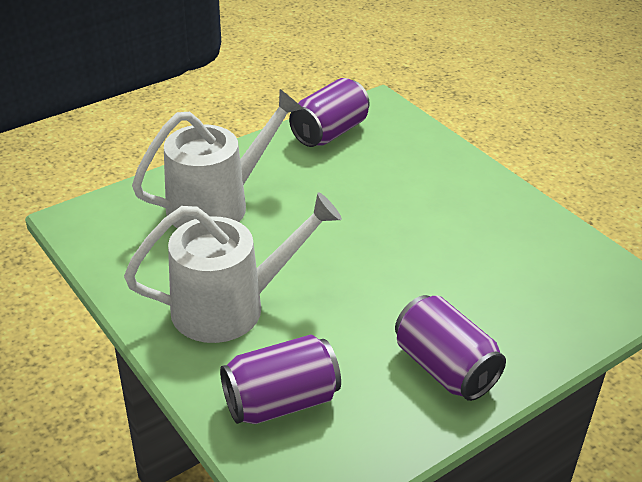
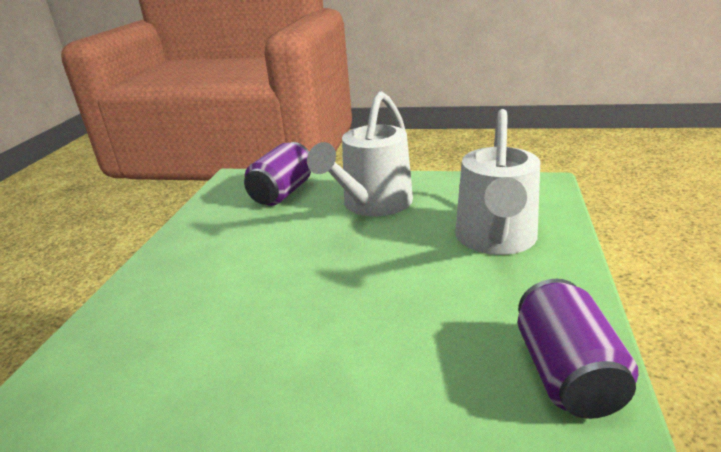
camera: 140 degrees right, 10 degrees down
purple can [395,295,506,401] -> none

